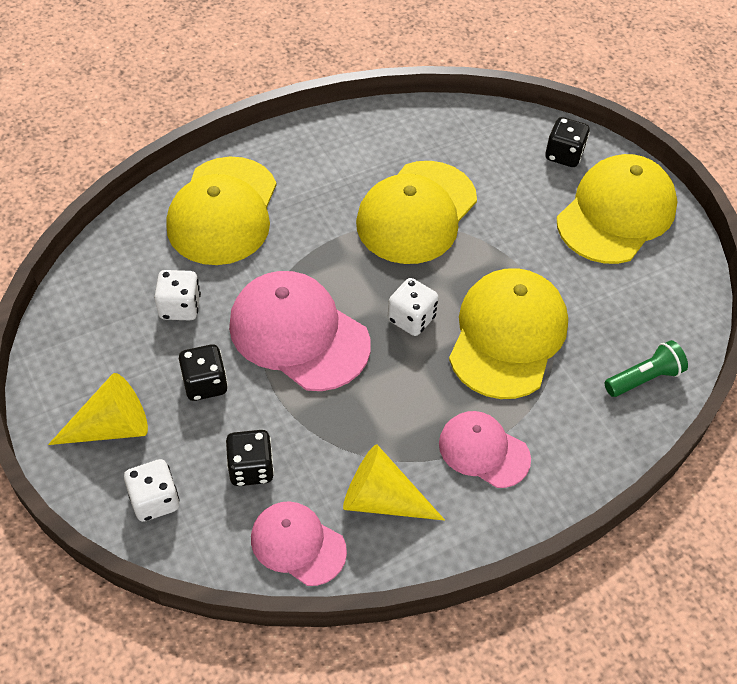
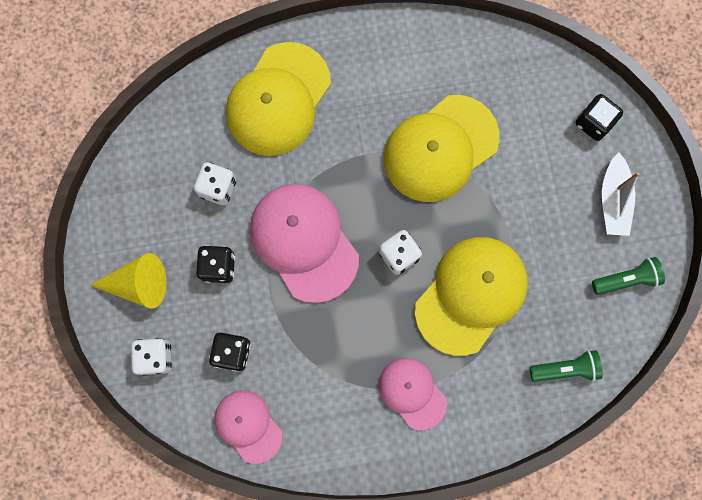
camera: 20 degrees right, 25 degrees up
yellow cone [343,444,445,521] -> none
yellow cap [557,154,678,264] -> white boat [602,152,640,236]
none -> green flashlight [592,257,665,295]

